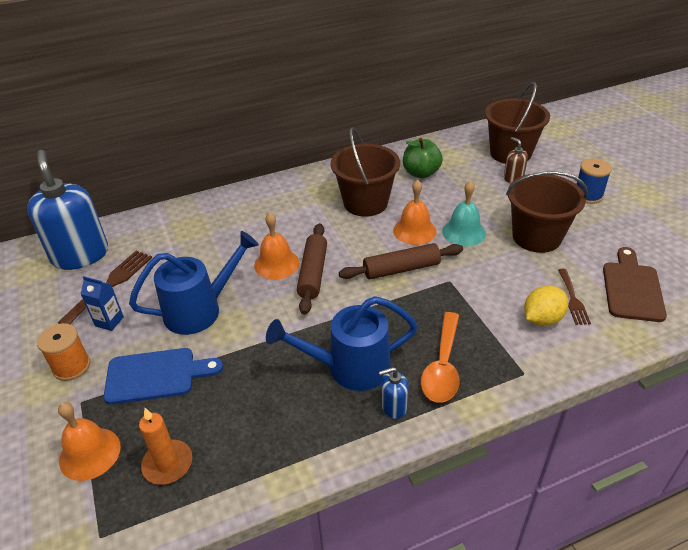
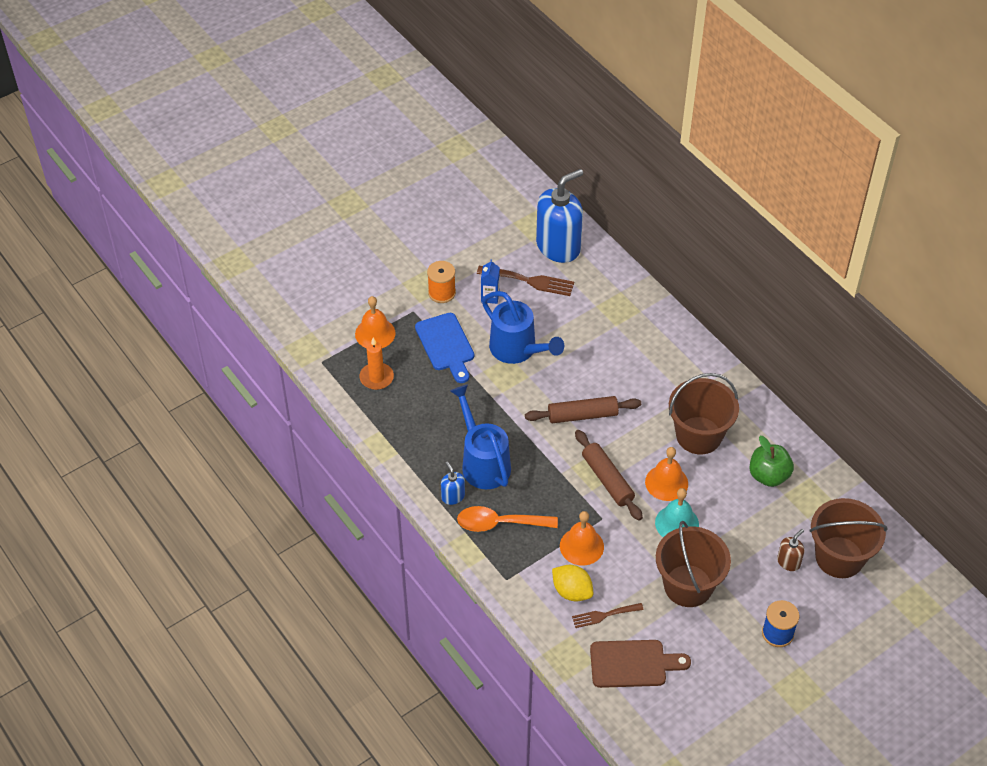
camera: 75 degrees right, 10 degrees up
orange bell [254,213,299,280] -> orange bell moved to [560,511,604,566]

